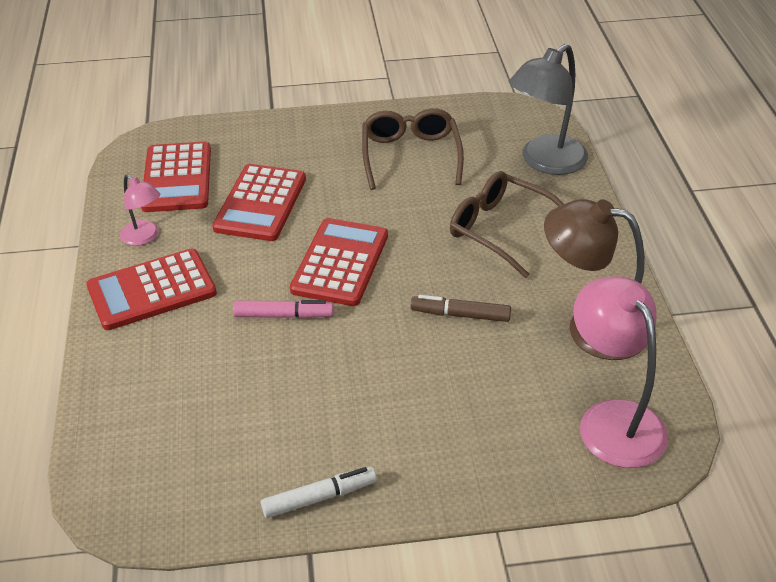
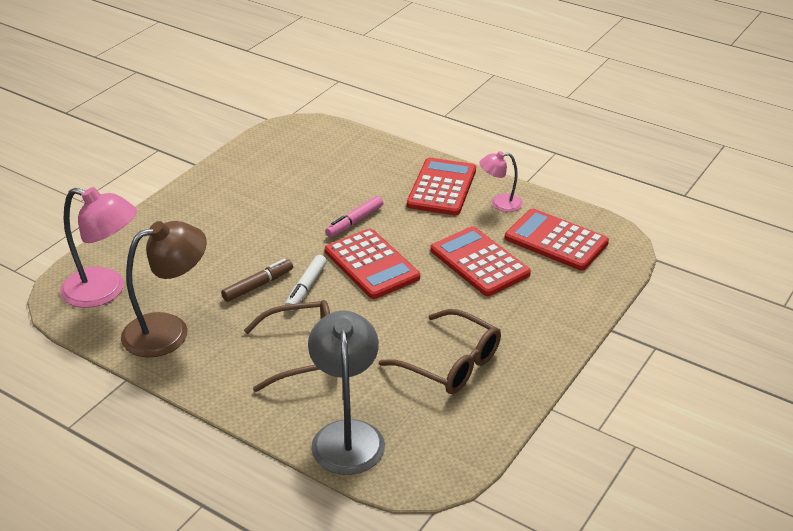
camera: 130 degrees right, 5 degrees down
white marker [261,467,377,518] -> white marker moved to [285,255,327,311]

